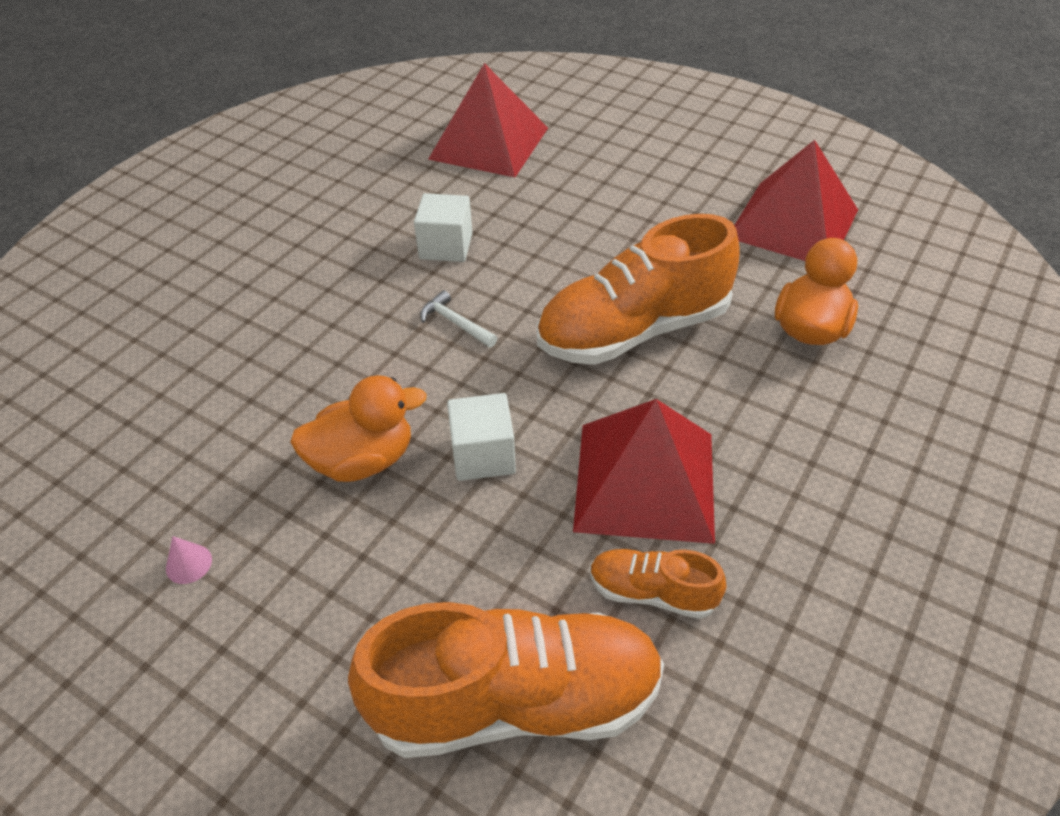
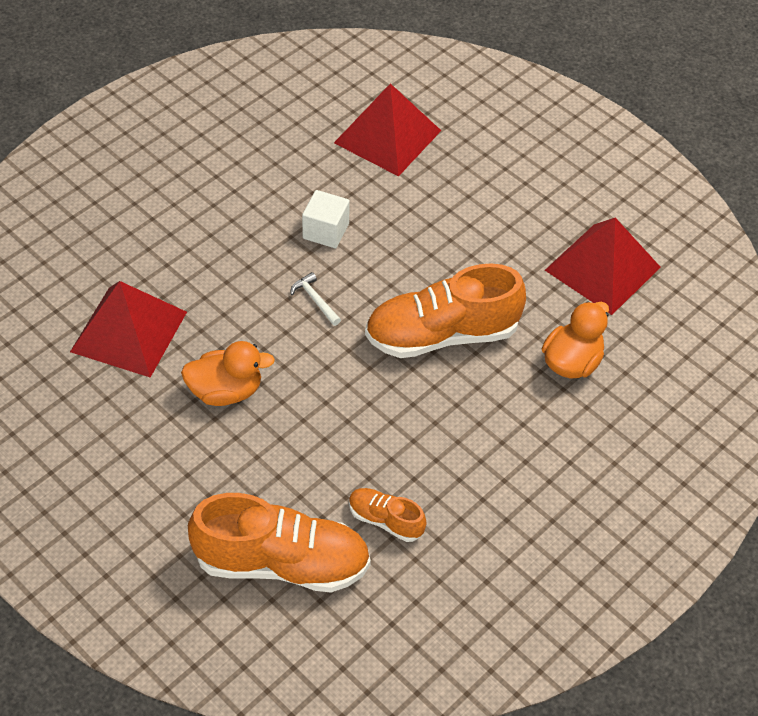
camera: 10 degrees right, 5 degrees up
pink cone [166,536,212,584] -> none
white cube [447,393,516,481] -> none
red pyramid [573,399,715,544] -> red pyramid moved to [70,281,187,377]

